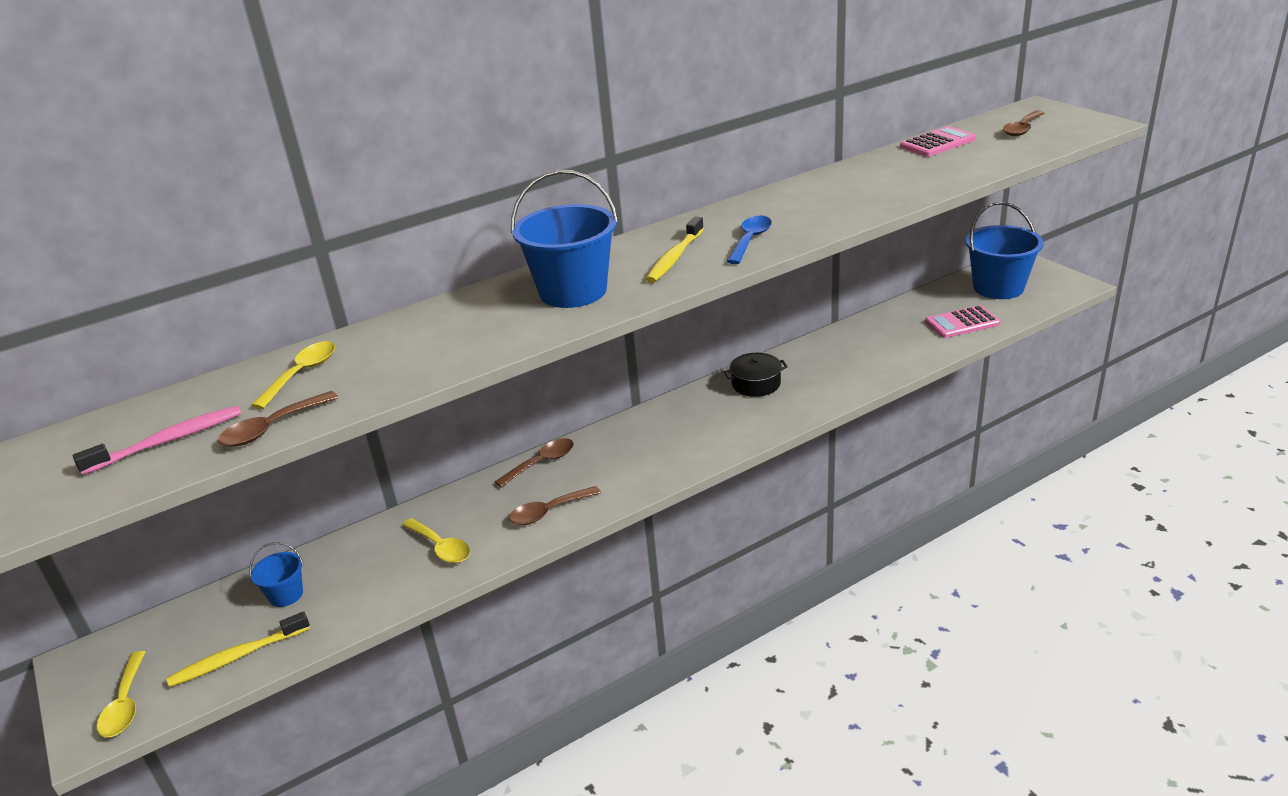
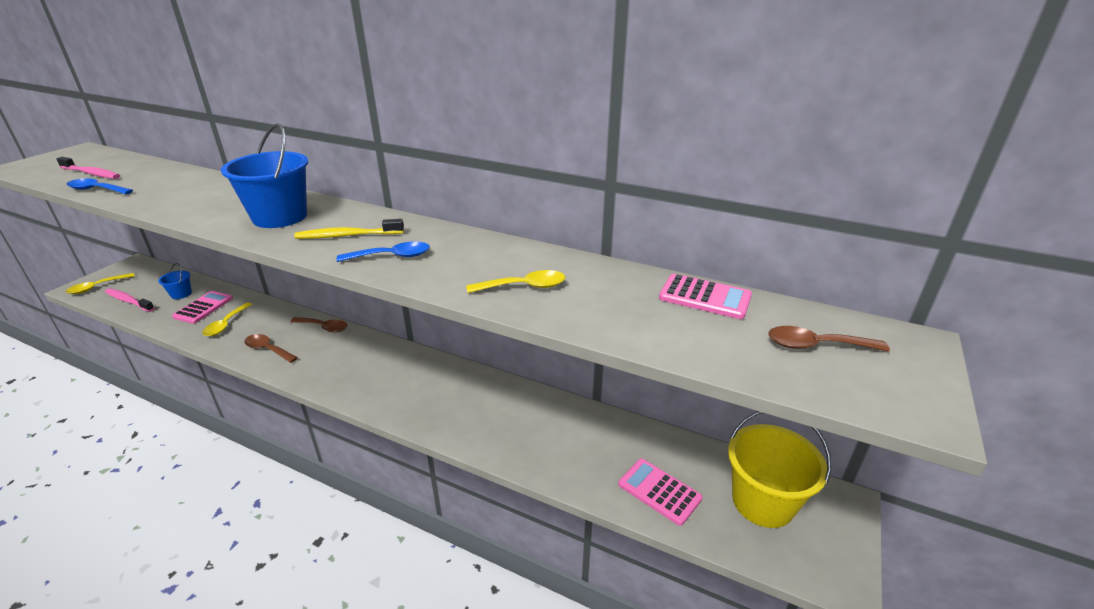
camera: 55 degrees right, 0 degrees up
yellow toothbrush [167,611,310,687] -> pink toothbrush [105,288,155,312]
brown spoon [218,391,339,447] -> blue spoon [67,178,133,194]
yellow spoon [251,341,335,409] -> yellow spoon moved to [466,270,565,293]
black pot [724,353,788,397] -> none
blue bucket [965,202,1044,299] -> yellow bucket [728,411,831,528]
none -> pink calculator [172,291,233,324]

